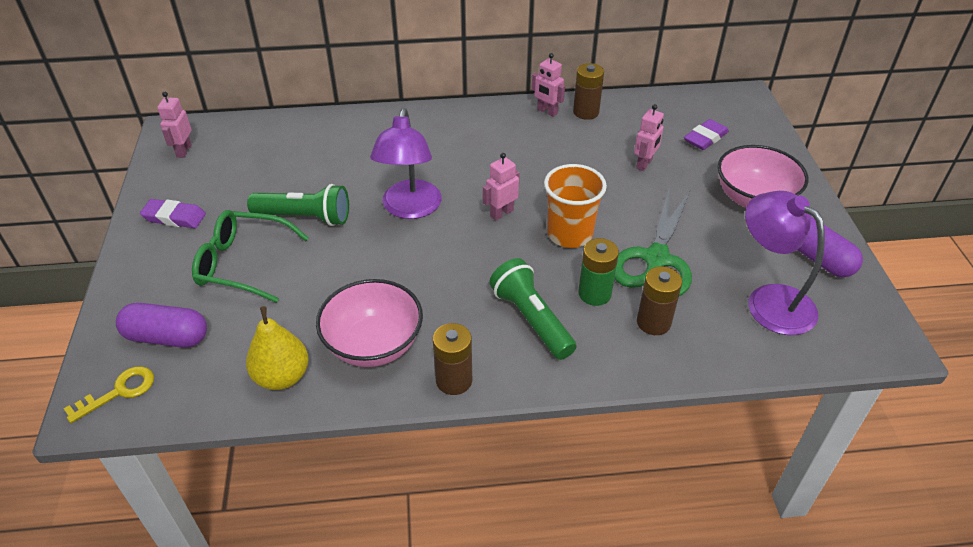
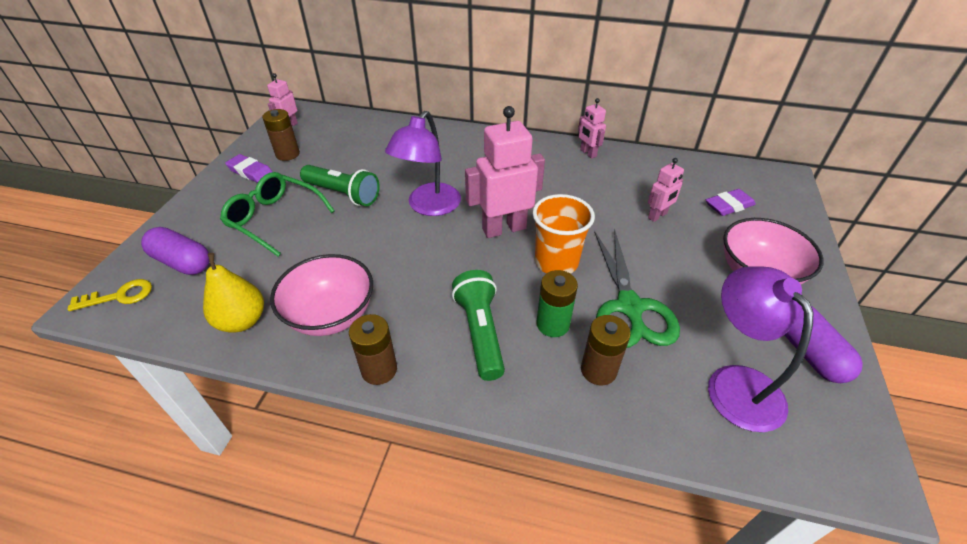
camera: 20 degrees right, 0 degrees up
pink robot [483,153,520,220] -> pink robot [465,106,545,238], size x1.90
brown battery [573,63,604,120] -> brown battery moved to [262,109,300,161]
green scissors [614,190,692,296] -> green scissors turned 45 degrees counterclockwise [594,228,680,348]

